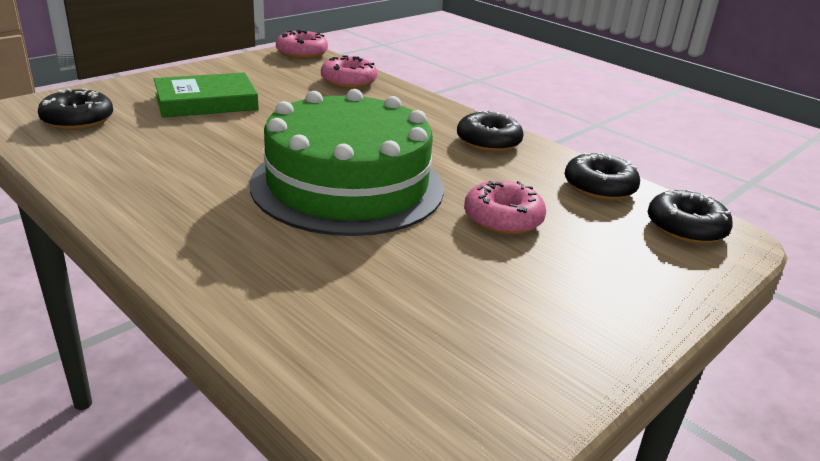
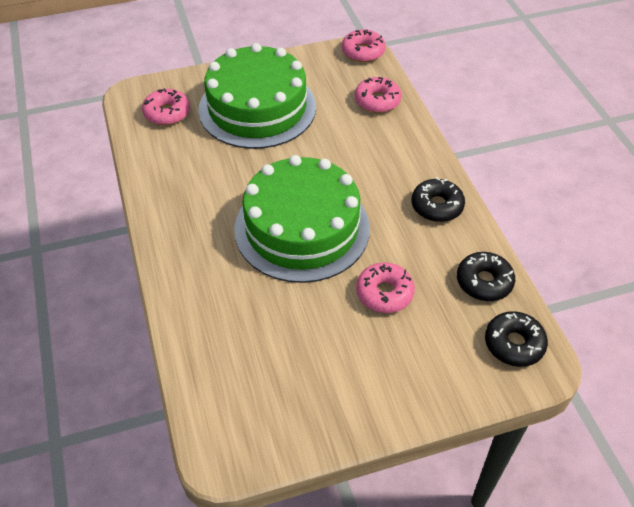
camera: 30 degrees right, 20 degrees up
black donut [38,88,113,130] -> pink donut [142,88,190,125]
green book [154,72,258,118] -> green cake [198,43,316,149]

